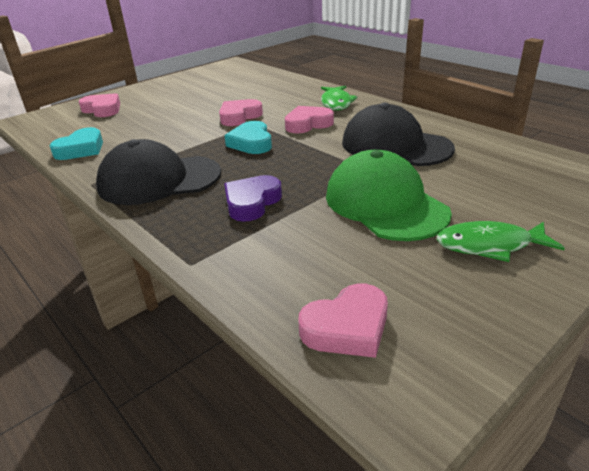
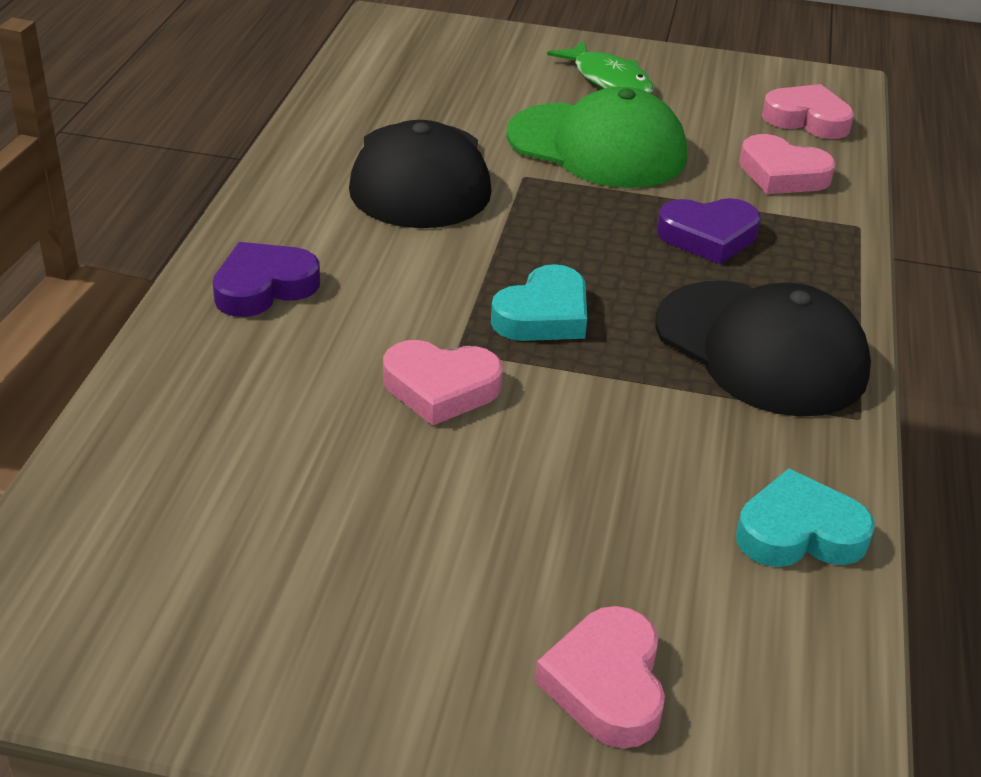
camera: 130 degrees left, 5 degrees up
pink heart [285,106,334,133] -> pink heart moved to [739,134,836,194]
green fish [321,86,358,111] -> purple heart [212,242,320,317]
green cap [326,150,452,241] -> green cap turned 90 degrees counterclockwise [507,86,687,188]

